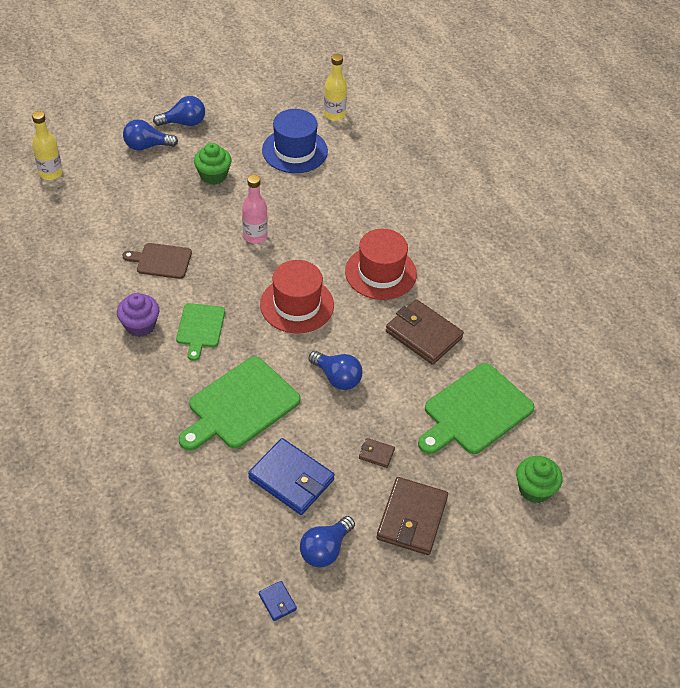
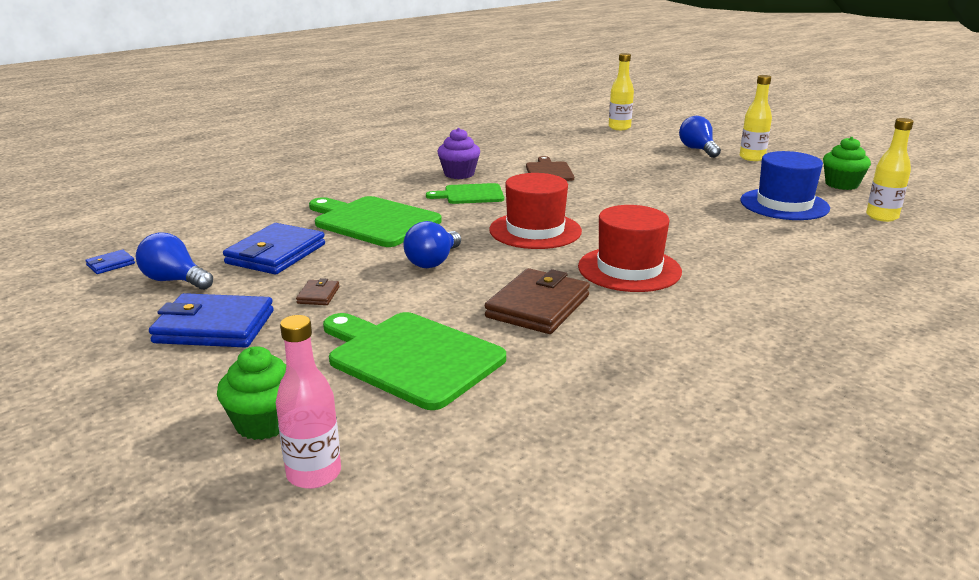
camera: 80 degrees right, 25 degrees down
blue light bulb [153,96,205,126] -> yellow bottle [740,75,772,161]
green cupcake [194,143,231,185] -> green cupcake moved to [823,137,871,190]
pink bottle [242,175,268,243] -> pink bottle moved to [276,315,341,489]
brown wallet [376,477,448,555] -> blue wallet [149,293,274,348]

